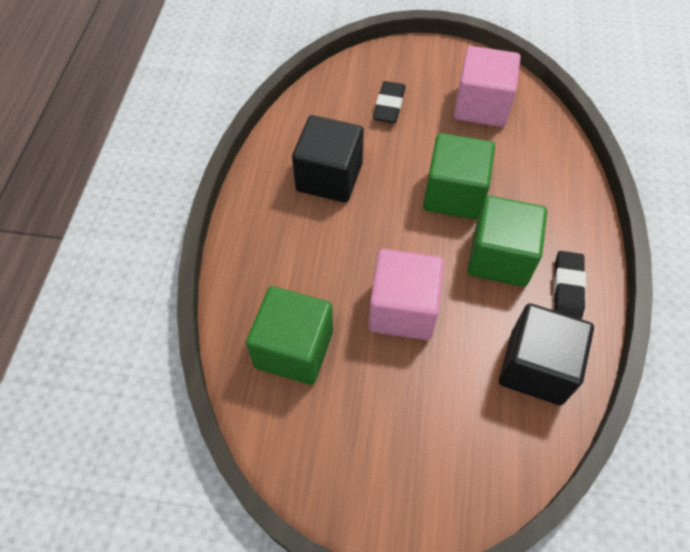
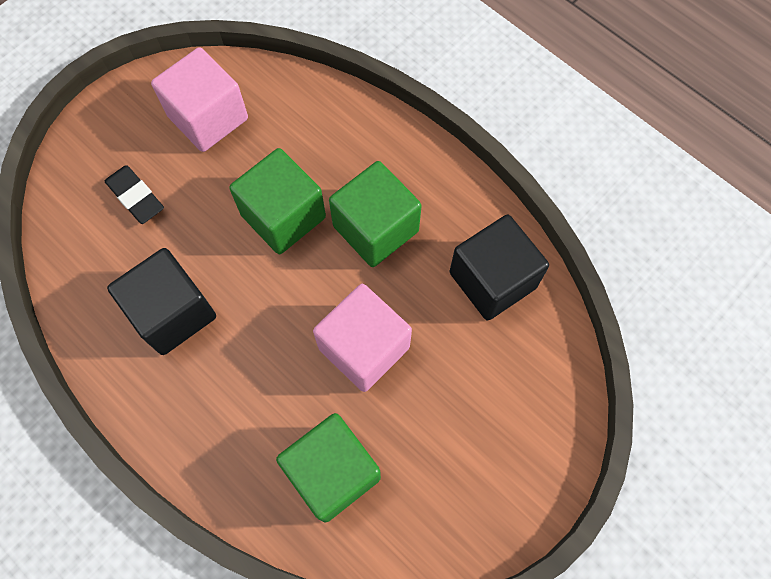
camera: 55 degrees left, 10 degrees up
black eraser [553,251,586,319] -> none

